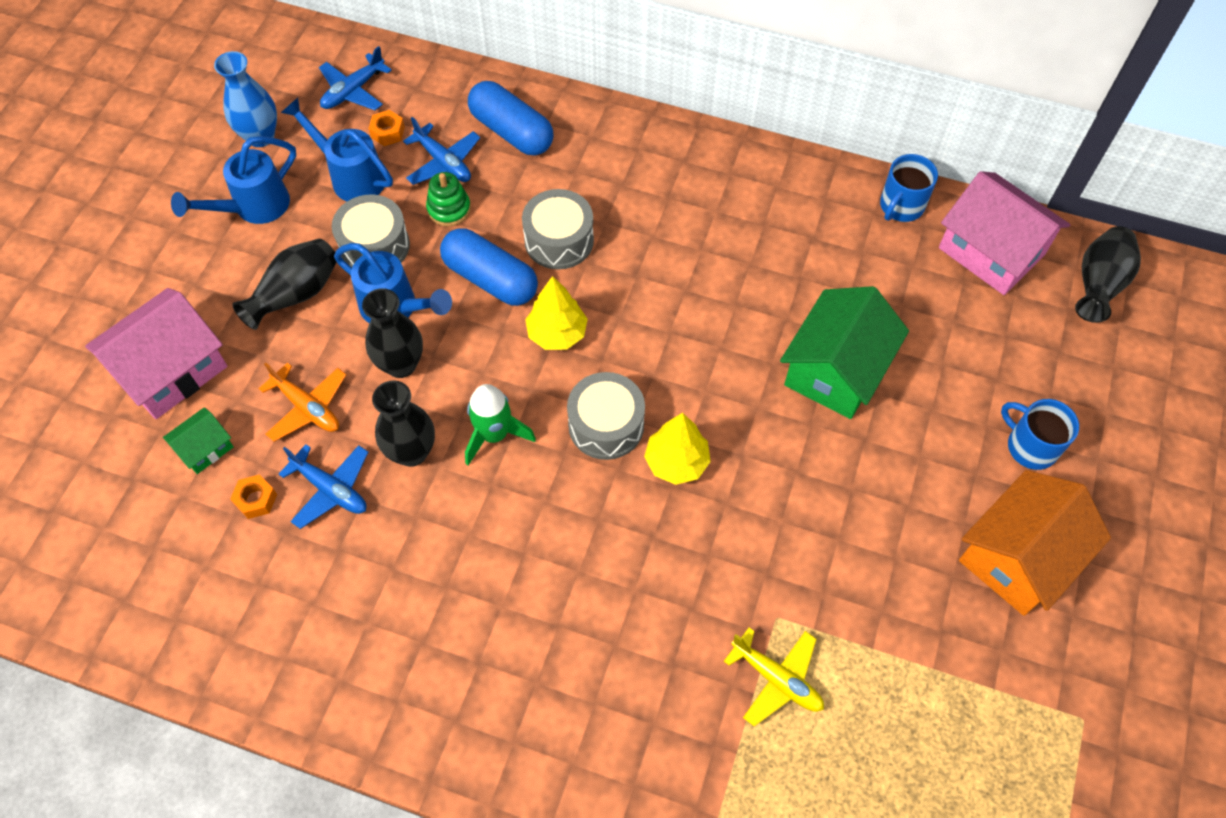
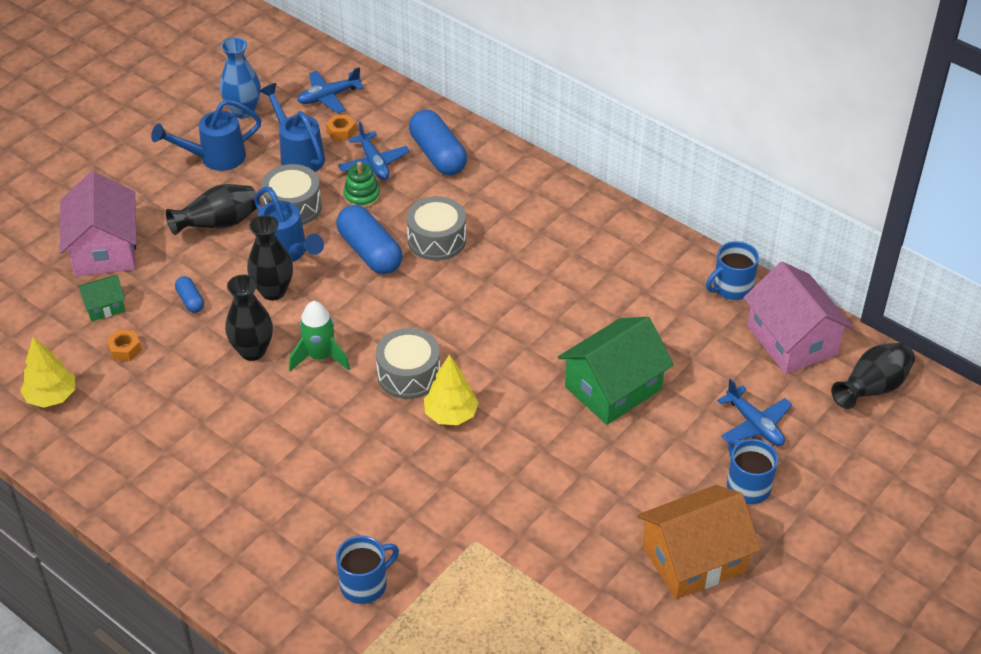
camera: 20 degrees right, 15 degrees down
pink house [85,288,227,419] -> pink house turned 75 degrees counterclockwise [60,171,137,276]
orange plane [259,363,346,442] -> blue capsule [175,276,204,313]
blue plane [279,444,368,529] -> blue plane moved to [717,379,792,446]
yellow tree [525,276,588,350] -> yellow tree moved to [20,337,75,408]
yellow plane [724,628,824,726] -> none
none -> blue mug [336,536,399,604]

